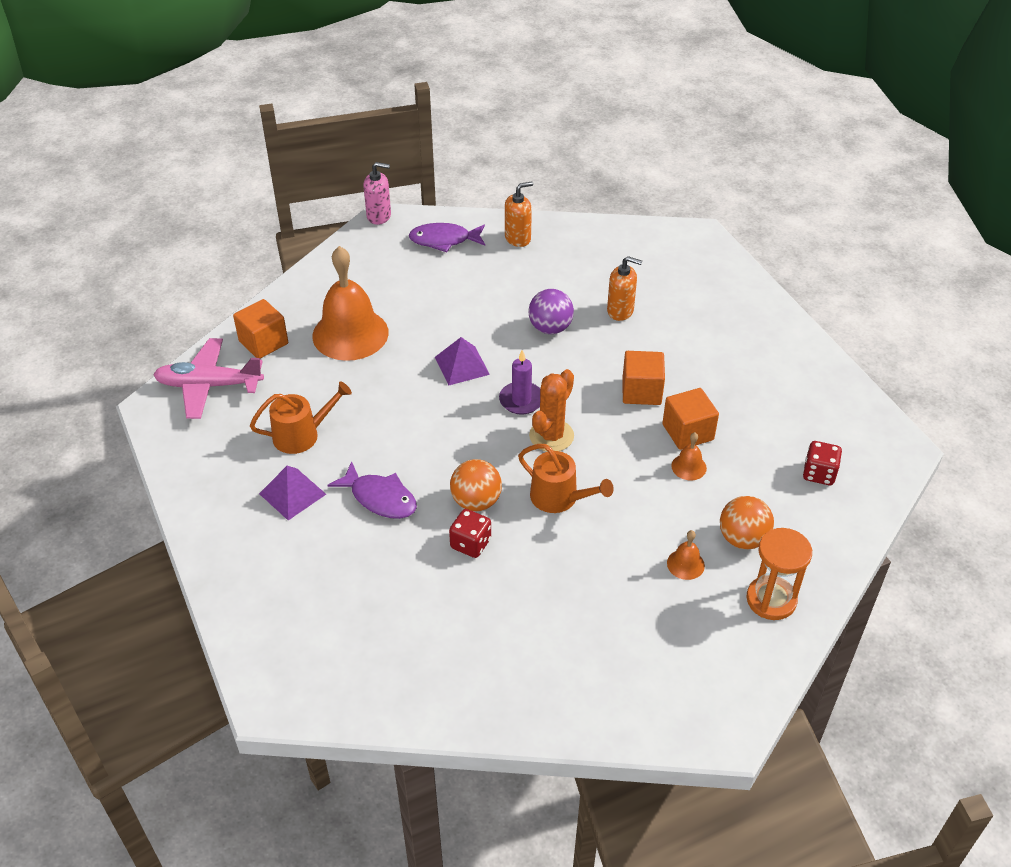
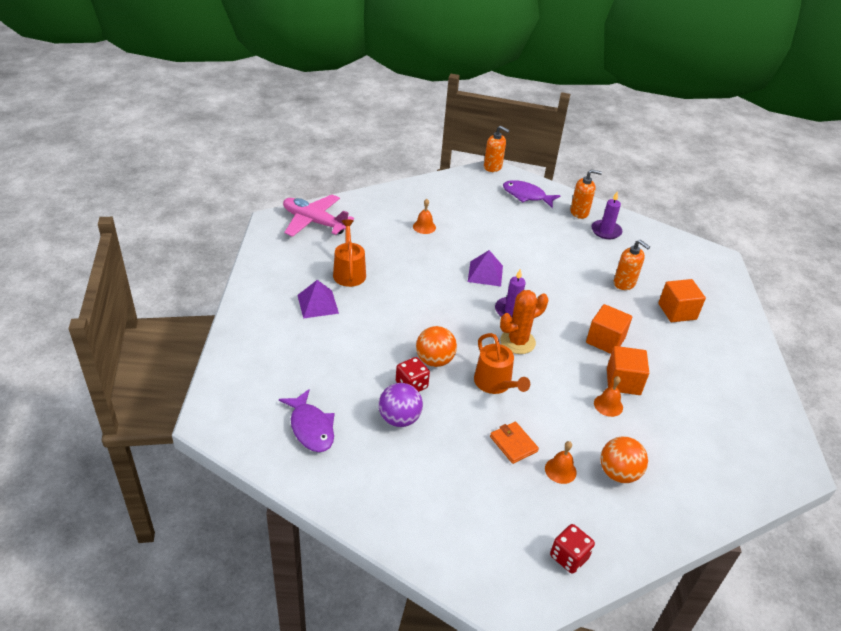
camera: 25 degrees right, 5 degrees down
orange cube [233,299,288,359] -> orange cube moved to [658,279,706,322]
orange watering can [250,381,352,454] -> orange watering can turned 105 degrees counterclockwise [333,220,366,287]
orange bell [312,246,389,361] -> orange bell [413,199,436,234], size x0.41
purple fish [328,461,417,519] -> purple fish moved to [279,389,334,452]
pink soap dispenser [363,162,391,225] -> orange soap dispenser [484,126,509,172]
purple ball [528,289,574,334] -> purple ball moved to [379,383,423,427]
orange hourglass [746,528,812,620] -> none
red dice [803,441,842,485] -> red dice moved to [550,524,595,573]
none -> orange wallet [490,422,539,464]
none -> purple candle [591,191,622,239]

